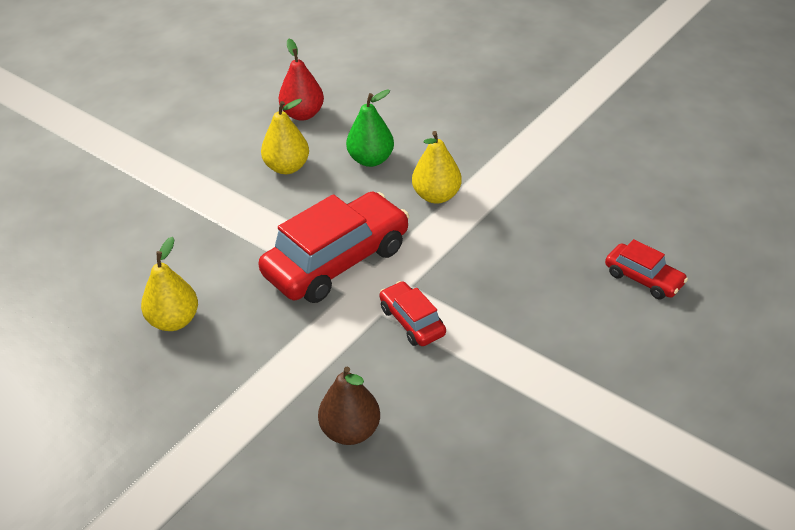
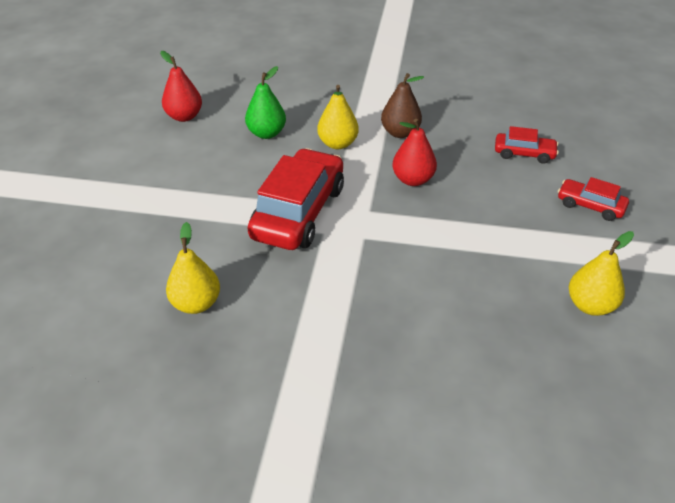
camera: 30 degrees left, 0 degrees up
yellow pear [261,99,309,174] -> yellow pear moved to [569,231,634,316]
brown pear [318,366,380,445] -> brown pear moved to [381,73,424,138]
red car [380,281,446,346] -> red car moved to [558,177,629,221]
none -> red pear [392,119,437,186]

